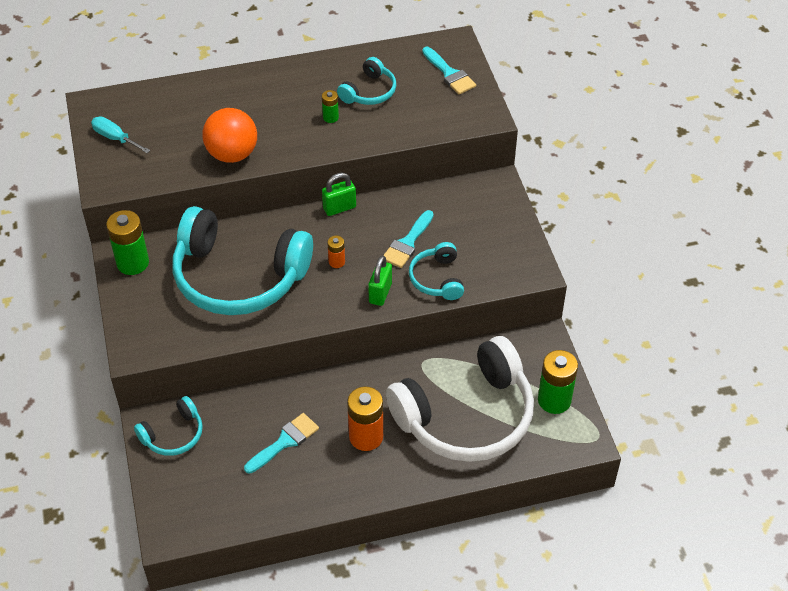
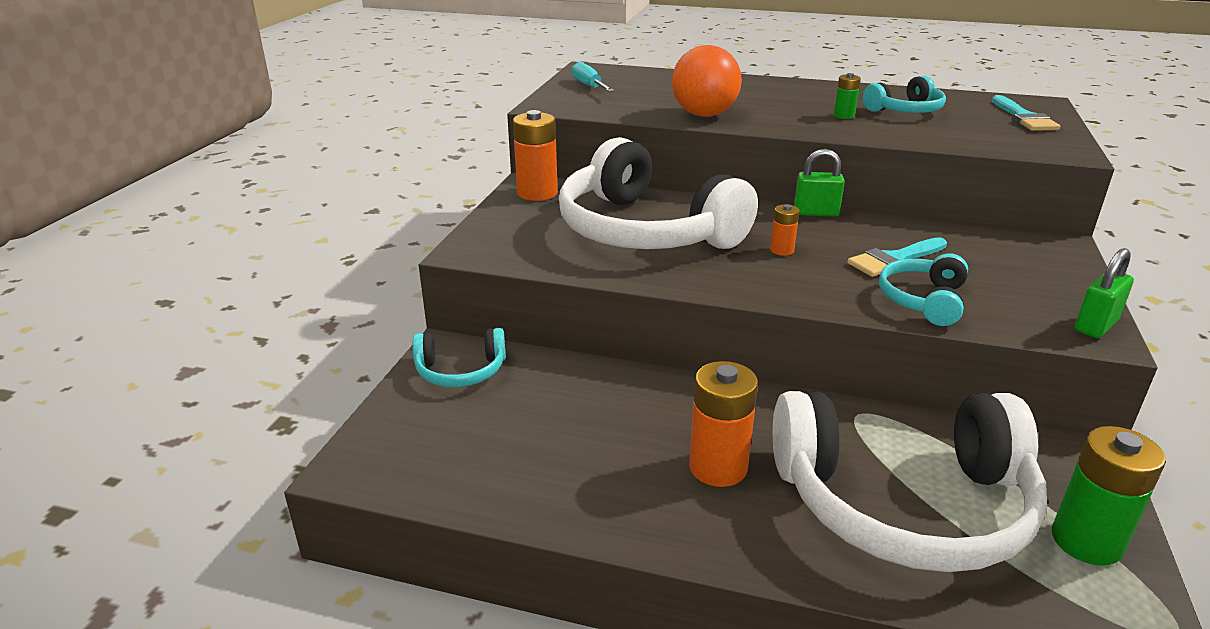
camera: 30 degrees right, 20 degrees down
green battery [106,210,149,275] -> orange battery [513,110,558,201]
turquoise headphones [172,206,313,315] -> white headphones [559,137,758,249]
turquoise brush [244,413,319,474] -> none
green padlock [368,255,392,306] -> green padlock moved to [1075,248,1134,338]

